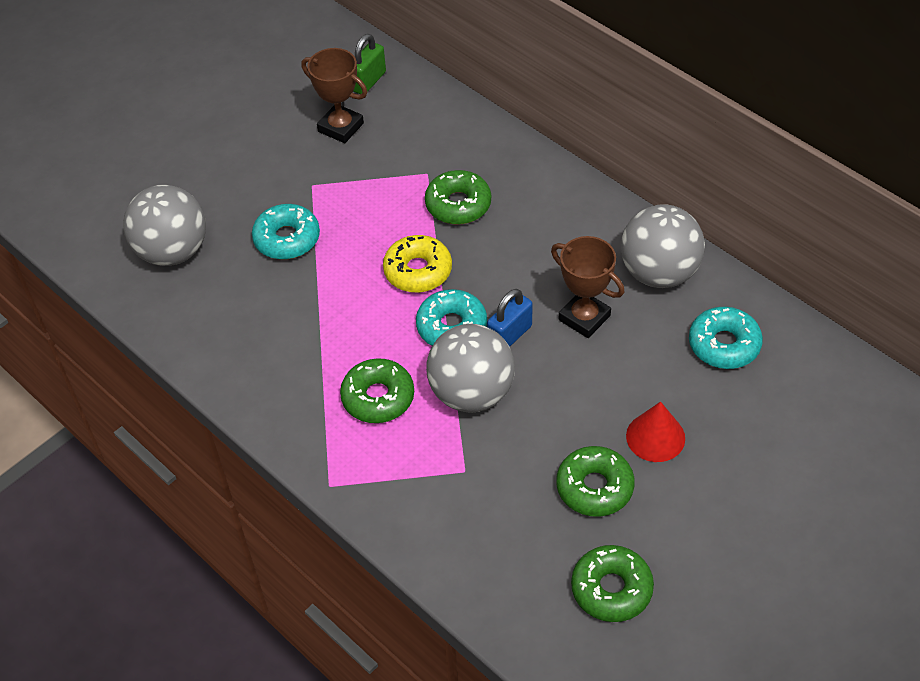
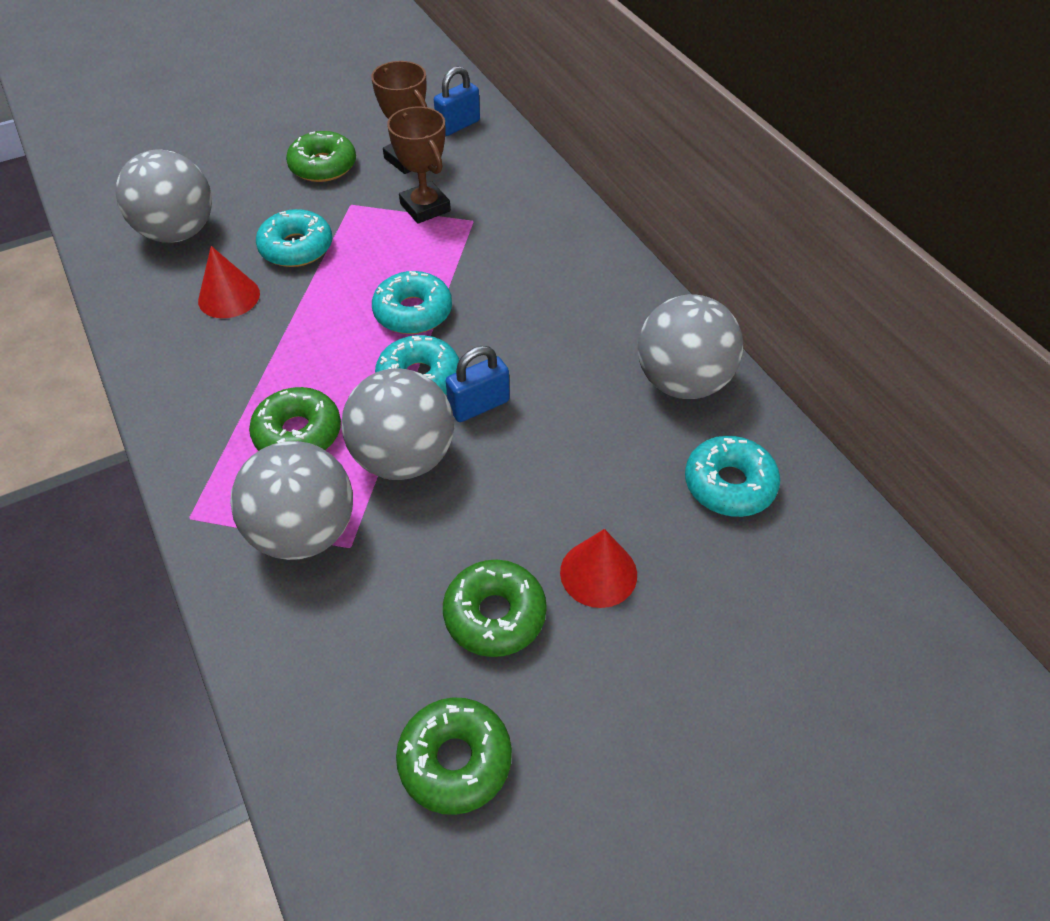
camera: 15 degrees right, 0 degrees up
green padlock [353,34,386,94] -> blue padlock [434,66,480,136]
yellow donut [383,235,452,293] -> turquoise donut [372,271,452,334]
green donut [425,170,491,225] -> green donut moved to [286,131,356,182]
brown trophy [551,236,624,338] -> brown trophy moved to [387,107,451,224]
none -> red cone [198,246,260,318]
none -> grey ball [230,441,353,560]

